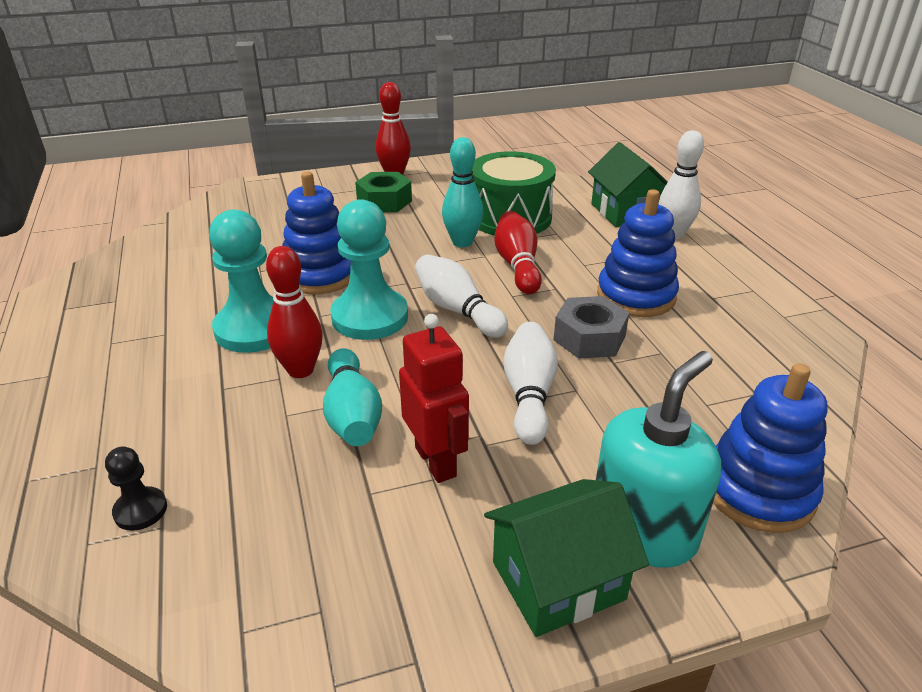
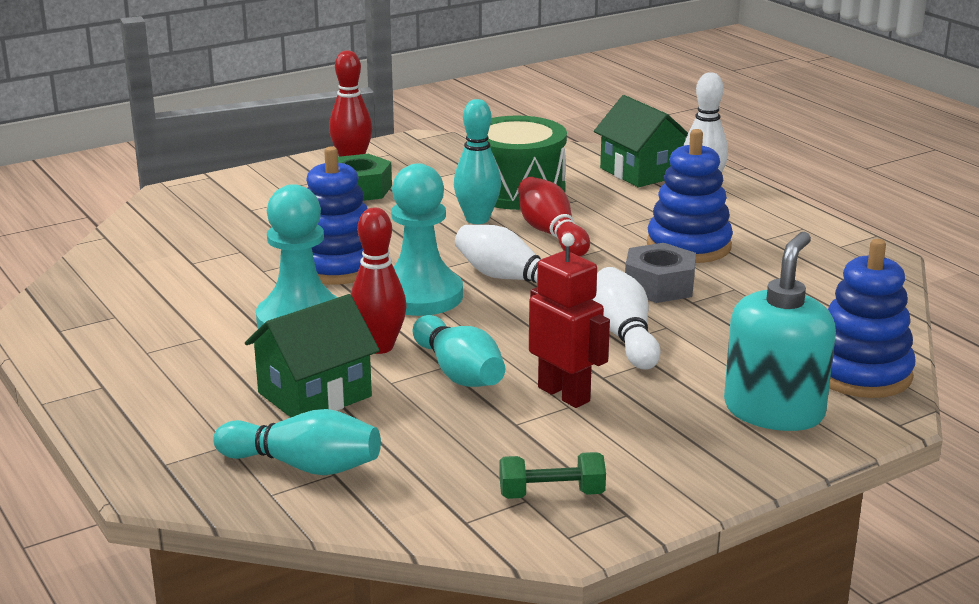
camera: 15 degrees left, 10 degrees down
black pawn [105,446,167,531] -> turquoise bowling pin [213,409,381,475]
green house [484,479,649,637] -> green house moved to [245,294,380,417]
none -> green dumbbell [499,452,606,499]

